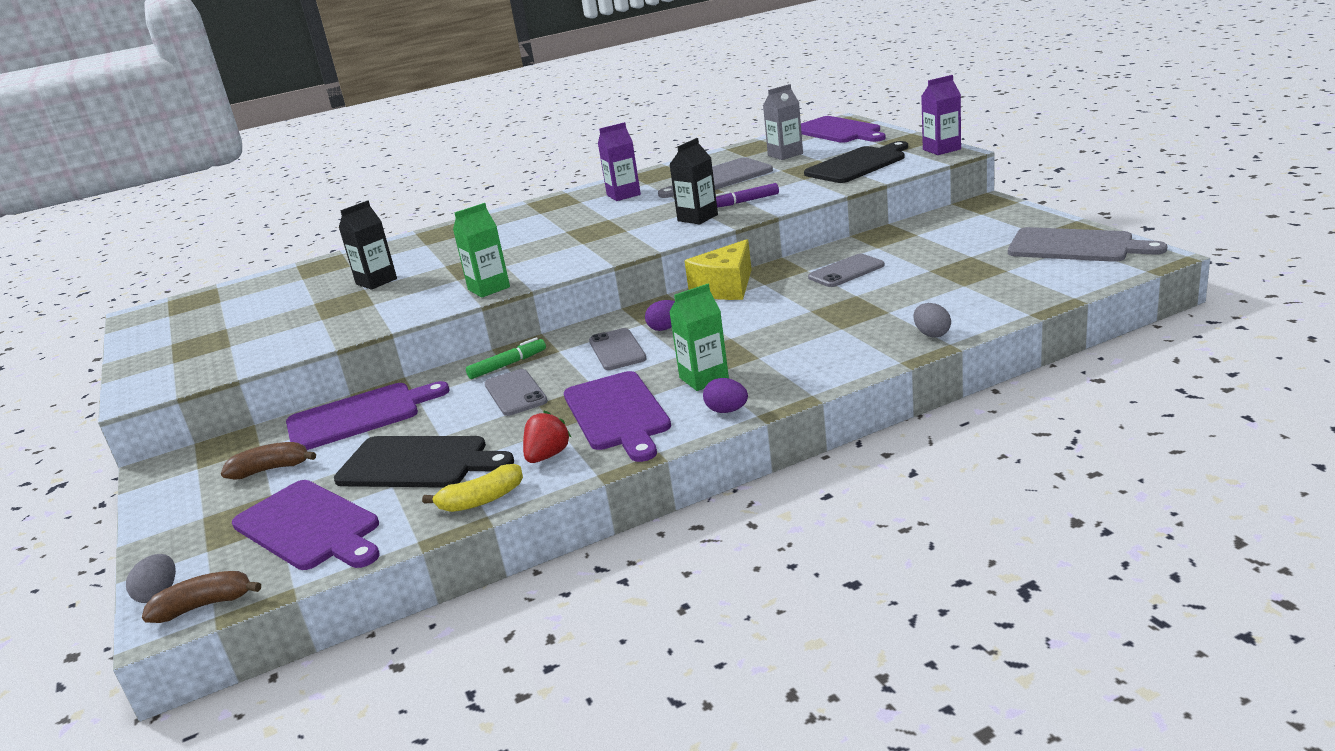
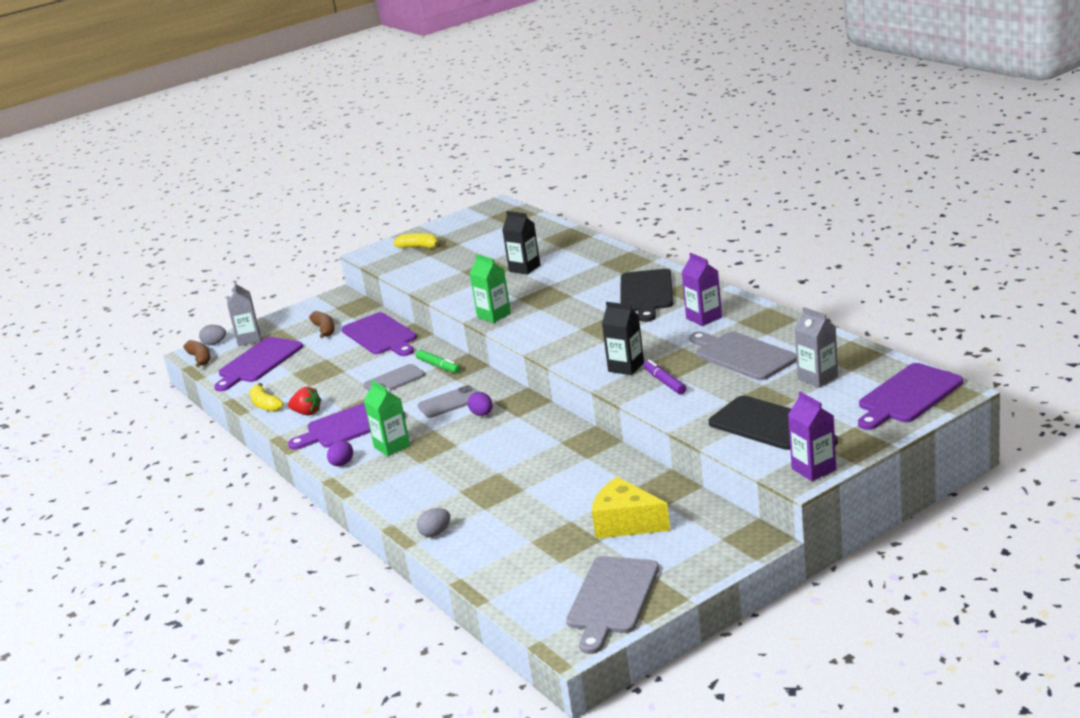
camera: 80 degrees right, 0 degrees up
black cutting board [334,436,514,488] -> black cutting board moved to [620,269,673,322]
yellow cheese [685,239,752,300] -> yellow cheese moved to [592,477,670,539]
grey phone [808,254,885,287] -> none
none -> grey carton [227,281,261,346]
none -> yellow banana [393,233,441,248]

